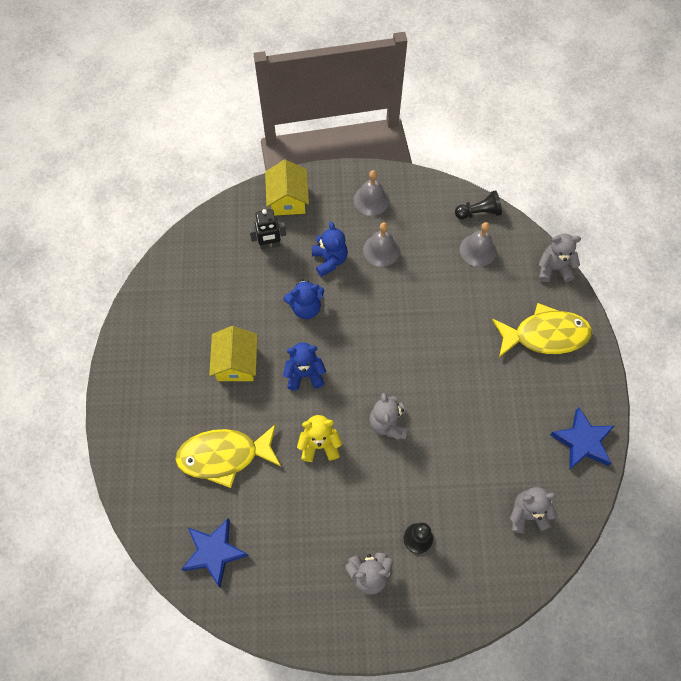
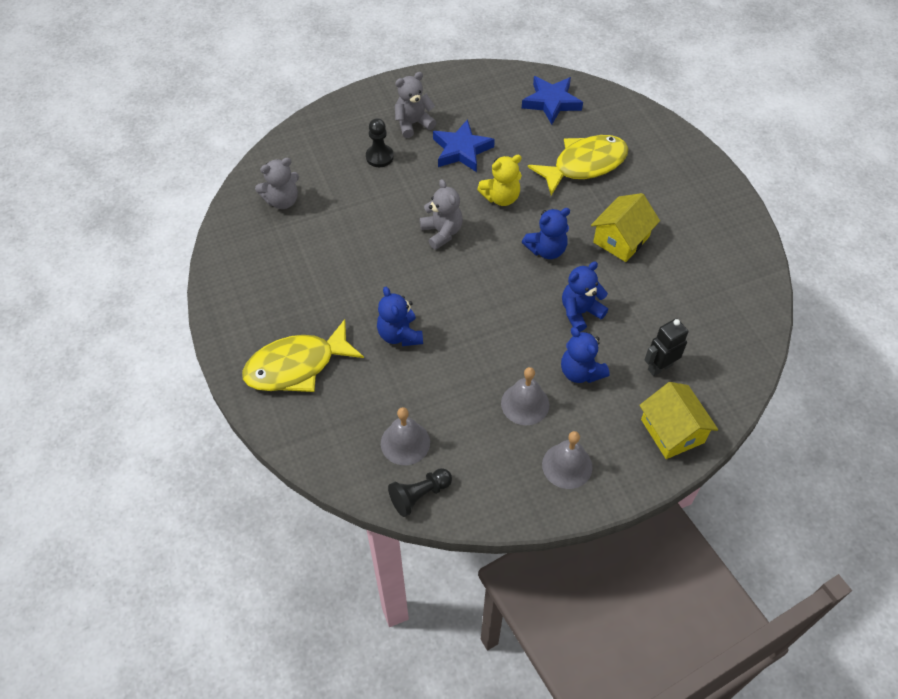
camera: 160 degrees right, 10 degrees down
yellow house [209,326,257,381] -> yellow house turned 60 degrees clockwise [591,193,660,262]
grey teddy bear [538,234,581,282] -> none
blue star [550,407,614,470] -> blue star moved to [433,119,495,172]
none -> blue teddy bear [377,287,423,346]

